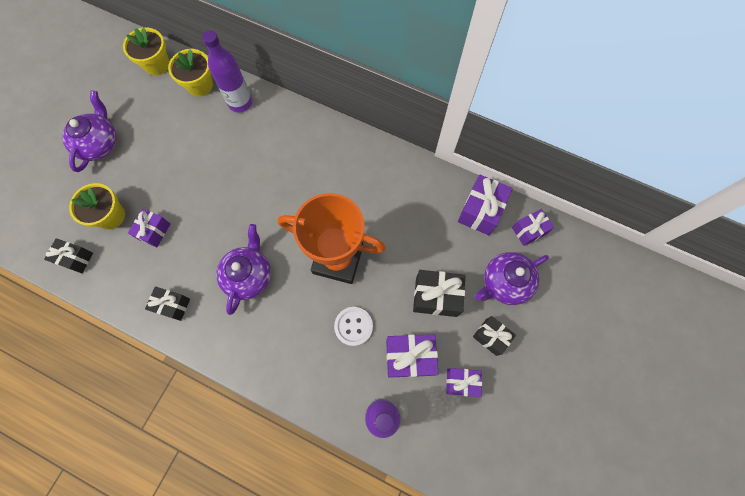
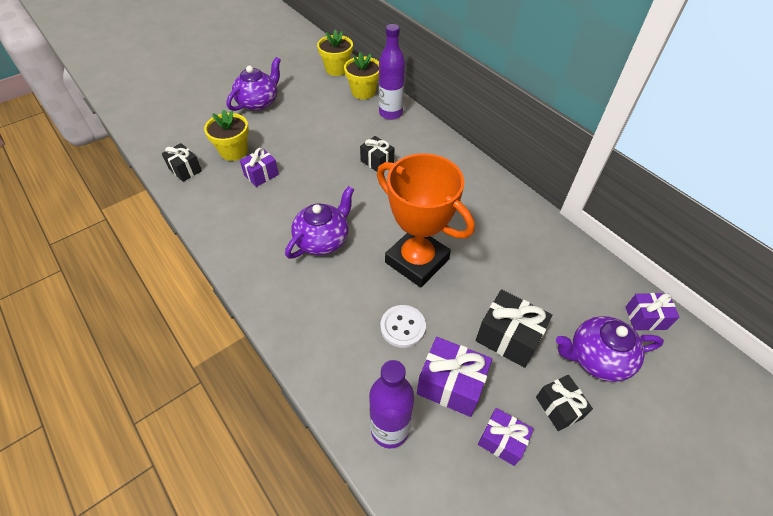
camera: 25 degrees right, 20 degrees down
black gift [145,287,190,321] -> black gift moved to [360,136,394,172]
purple gift [458,175,512,235] -> none

